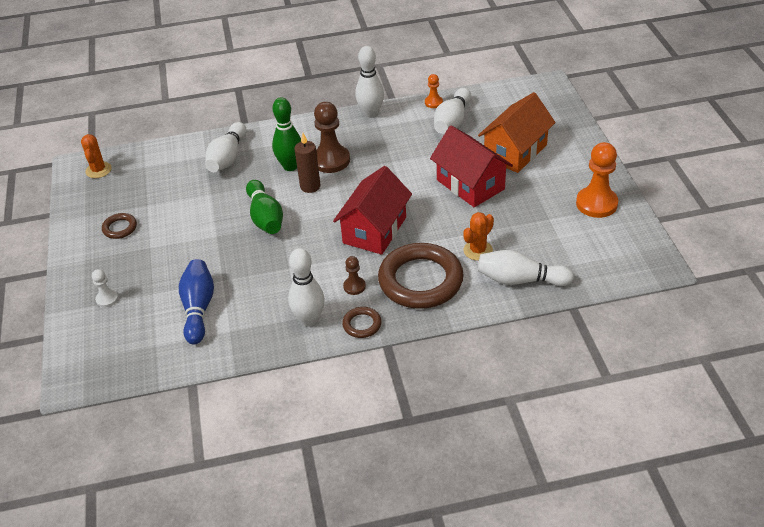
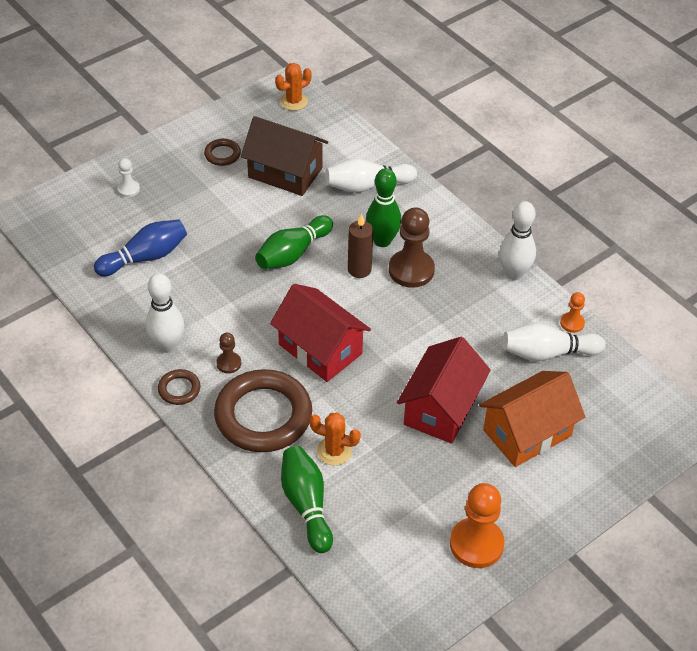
camera: 60 degrees right, 5 degrees up
red house [333,166,412,255] -> red house turned 45 degrees clockwise [270,284,371,382]
orange house [478,92,556,173] -> orange house turned 45 degrees counterclockwise [479,371,585,467]
white bowling pin [478,250,574,286] -> green bowling pin [281,446,333,553]
none -> brown house [241,116,328,196]

